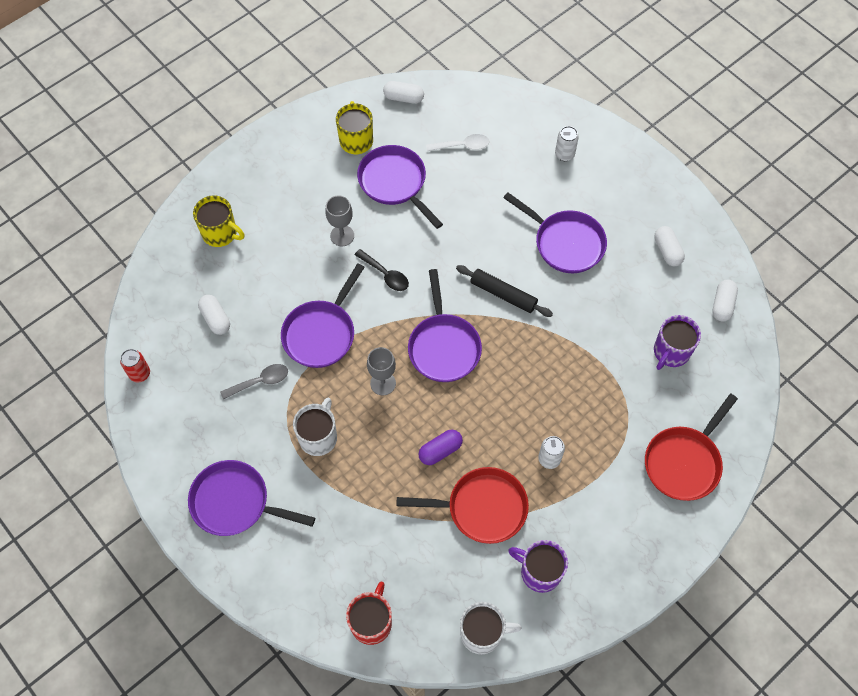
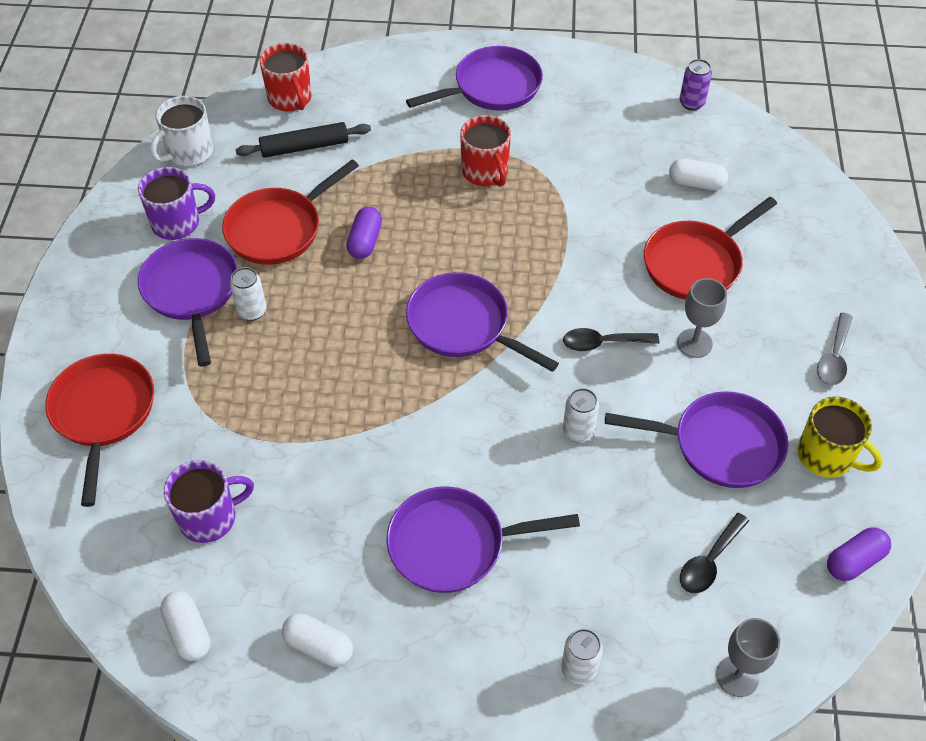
camera: 135 degrees right, 10 degrees down
red can [120,349,150,382] -> purple can [680,59,712,111]
yellow mug [193,195,244,247] -> none
grey spoon [220,364,288,399] -> grey spoon moved to [817,313,853,385]
purple pan [281,264,365,368] -> purple pan moved to [138,238,238,367]
white mug [293,398,337,456] -> red mug [460,115,511,187]
grey goblet [367,347,396,395] -> grey goblet moved to [716,618,780,697]
white capsule [383,81,424,104] -> purple capsule [827,527,891,581]
white spoon [426,134,489,151] -> black spoon [680,513,749,593]
black rolling pin [456,265,553,317] -> black rolling pin moved to [236,122,371,158]
purple mug [654,315,701,370] -> purple mug turned 75 degrees clockwise [163,460,254,543]
none -> white can [563,388,599,442]
none -> red pan [644,197,777,300]

